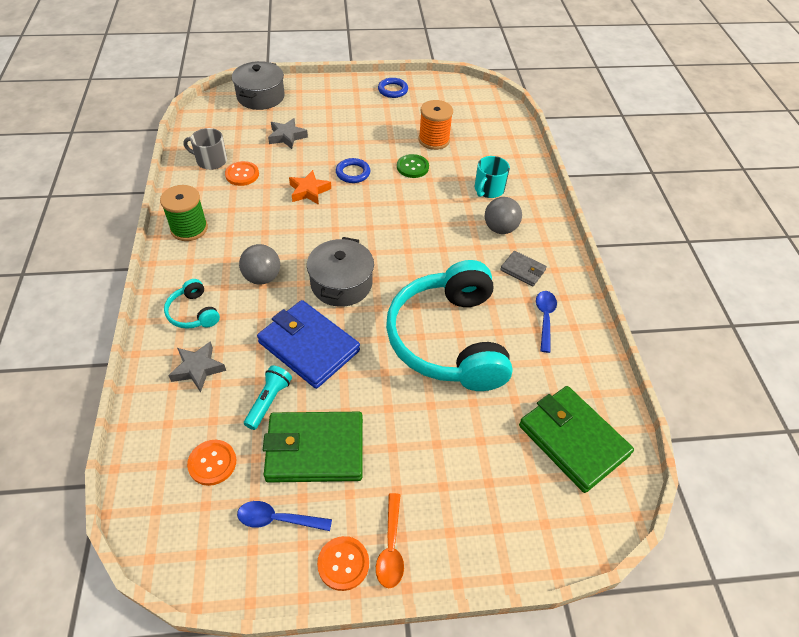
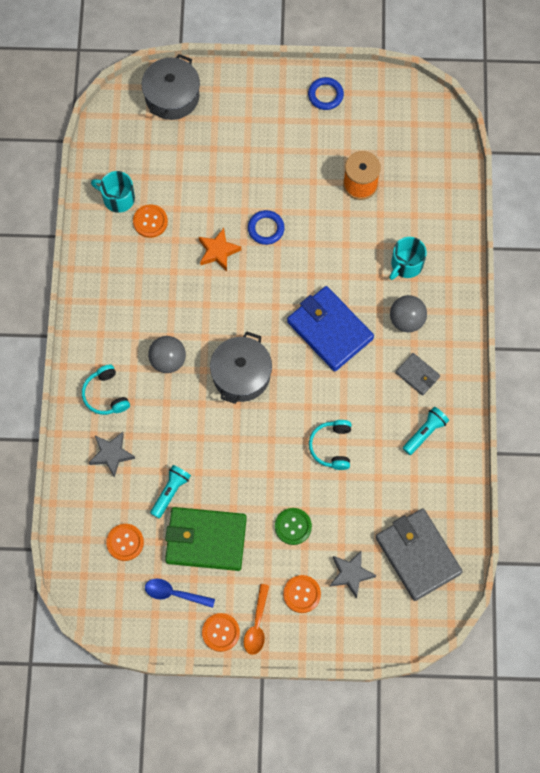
camera: 10 degrees right, 20 degrees up
green spool [160,185,208,241] -> none
grey mug [183,128,227,170] -> turquoise mug [91,171,135,213]
blue wallet [257,300,360,389] -> blue wallet moved to [287,286,374,371]
grey star [268,118,308,149] -> grey star moved to [330,550,376,599]
turquoise headphones [386,260,513,391] -> turquoise headphones [309,420,351,470], size x0.41
green button [397,154,429,178] -> green button moved to [275,508,312,545]
green wallet [519,386,634,493] -> grey wallet [376,508,463,601]
blue spoon [536,291,557,353] -> turquoise flashlight [403,407,449,455]
none -> orange button [283,575,321,613]

